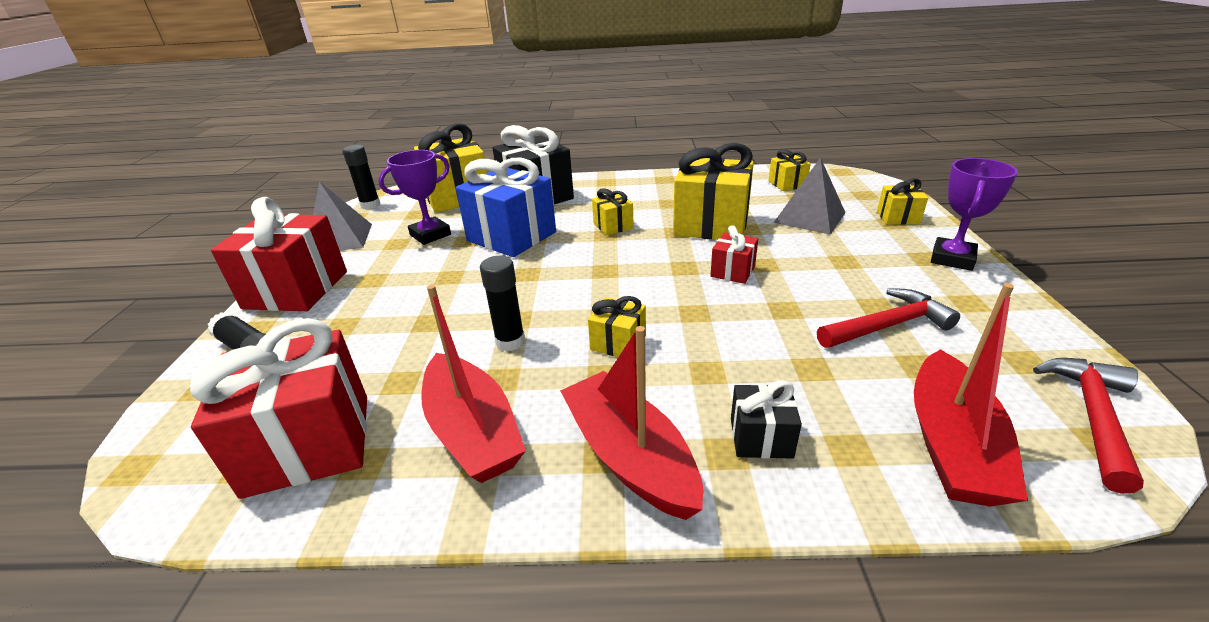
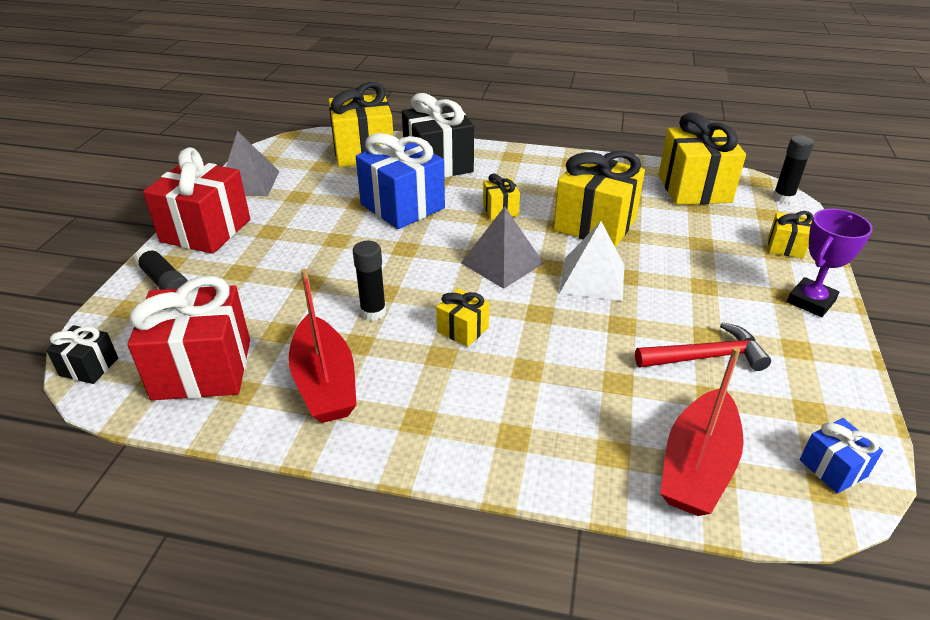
camera: 10 degrees right, 5 degrees up
black glue stick [342,145,380,210] -> black glue stick moved to [773,135,814,203]
purple trophy [378,150,451,245] -> none
red boat [560,326,703,520] -> none
red gift [710,225,758,284] -> white pyramid [560,221,624,301]
black gift [731,380,802,459] -> black gift moved to [46,325,118,384]
yellow gift [769,149,811,191] -> yellow gift [658,112,746,205], size x2.06
grey pyramid [774,157,846,235] -> grey pyramid moved to [461,206,544,289]
red hammer [1033,358,1144,494] -> blue gift [800,418,883,494]

